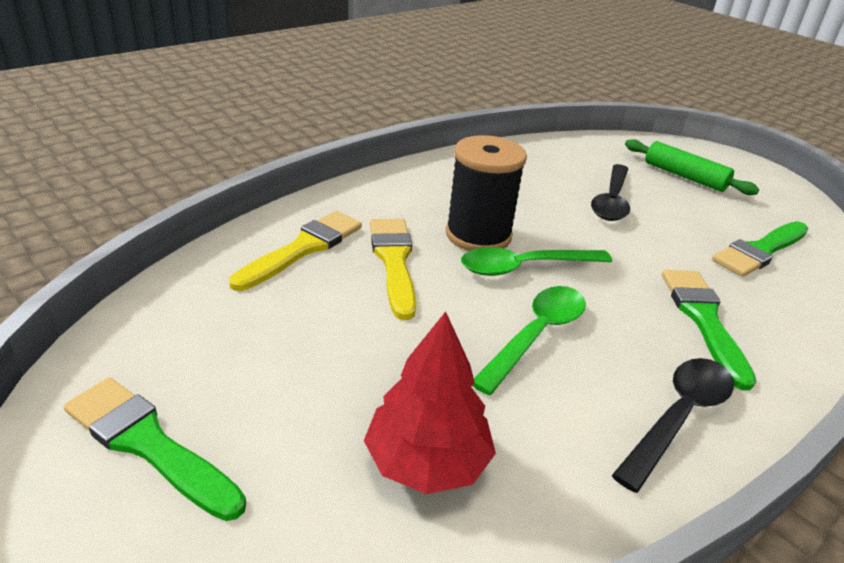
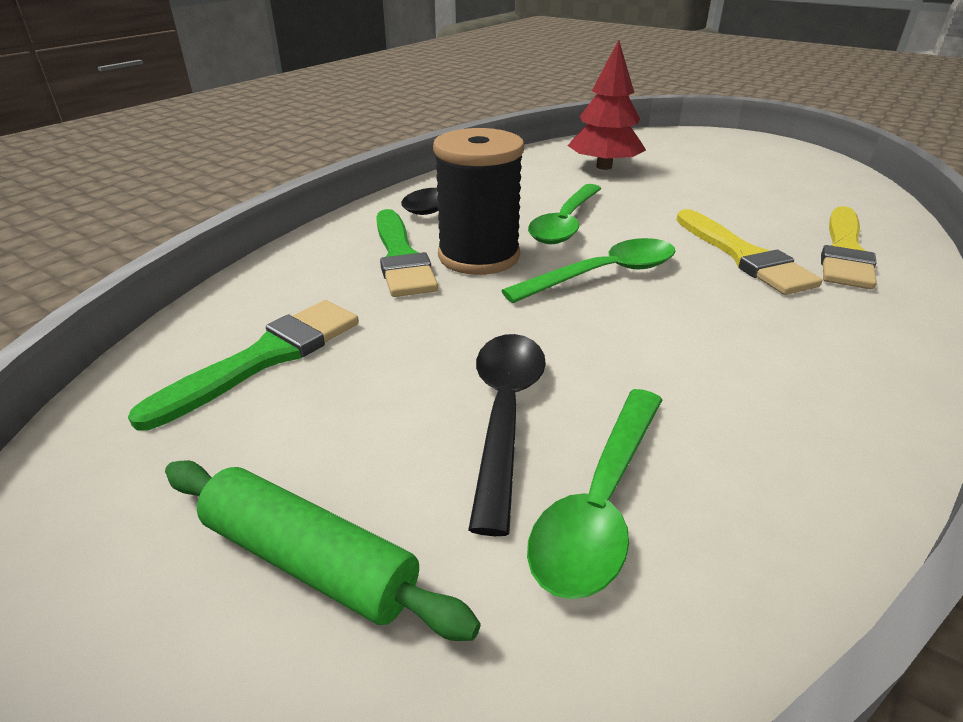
camera: 170 degrees right, 0 degrees up
green brush [64,377,246,521] -> none
black spool [446,135,527,251] -> black spool moved to [433,128,524,275]
none -> green spoon [527,389,662,599]

